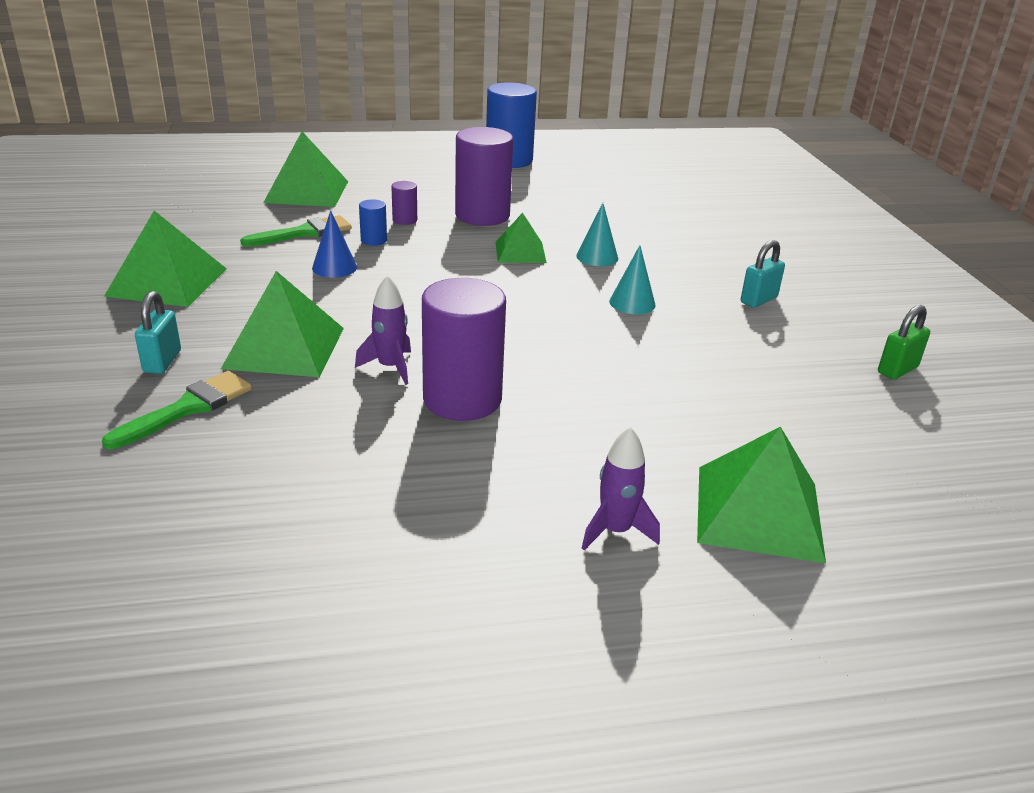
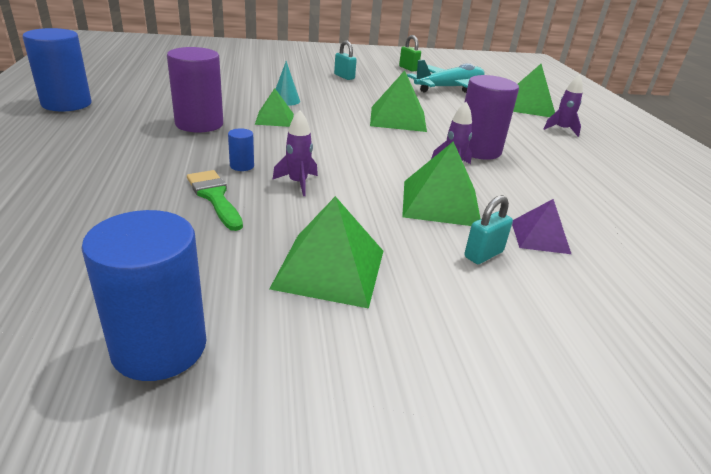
camera: 90 degrees left, 0 degrees up
green brush [102,371,252,449] -> purple pyramid [512,199,571,254]
turquoise padlock [135,291,181,374] -> turquoise padlock turned 45 degrees counterclockwise [464,195,513,264]
green pyramid [263,132,348,207] -> green pyramid moved to [370,70,427,132]
blue cone [312,210,357,278] -> purple rocket [272,110,318,196]
purple cylinder [391,181,417,225] -> none
turquoise cone [609,245,656,314] -> none
none -> blue cylinder [81,210,206,381]
none -> turquoise plane [407,60,485,93]

